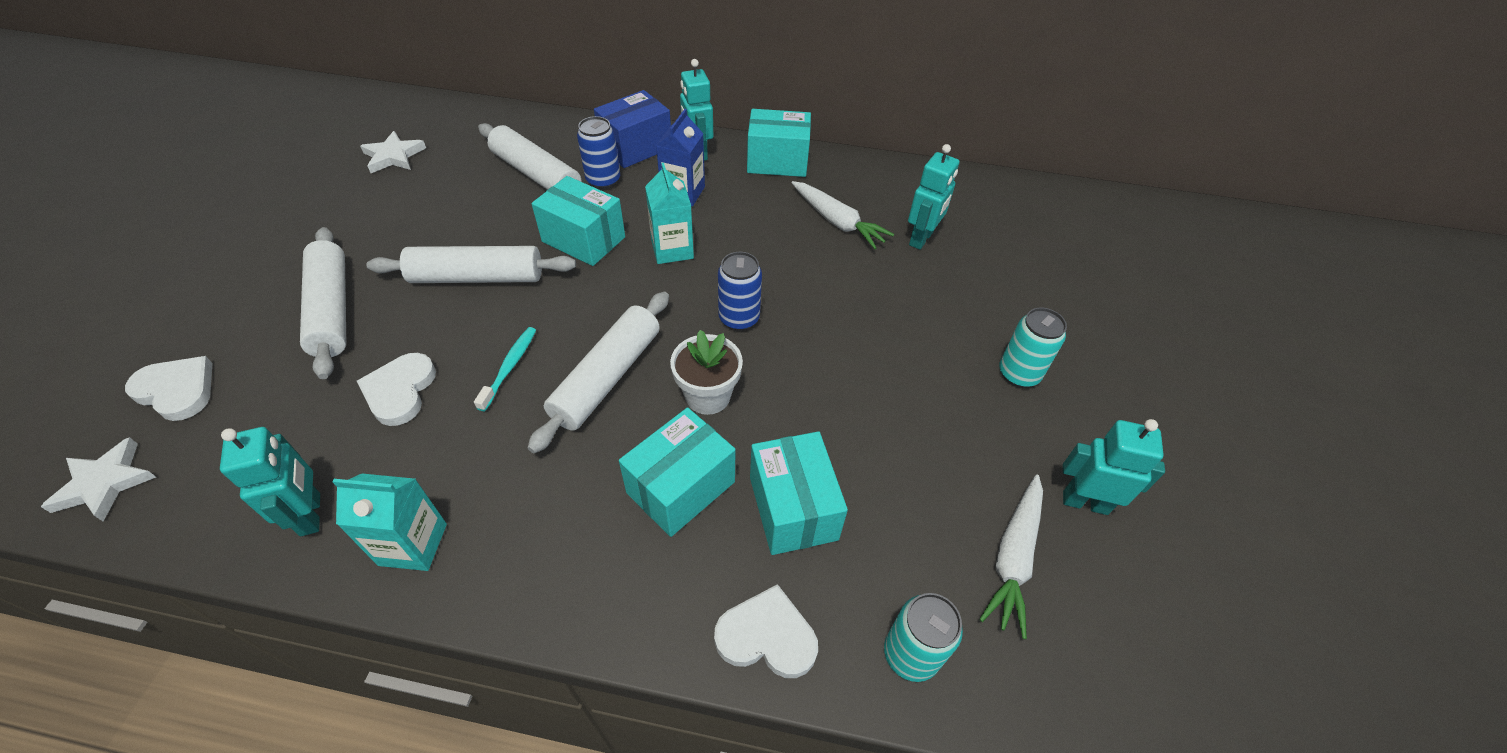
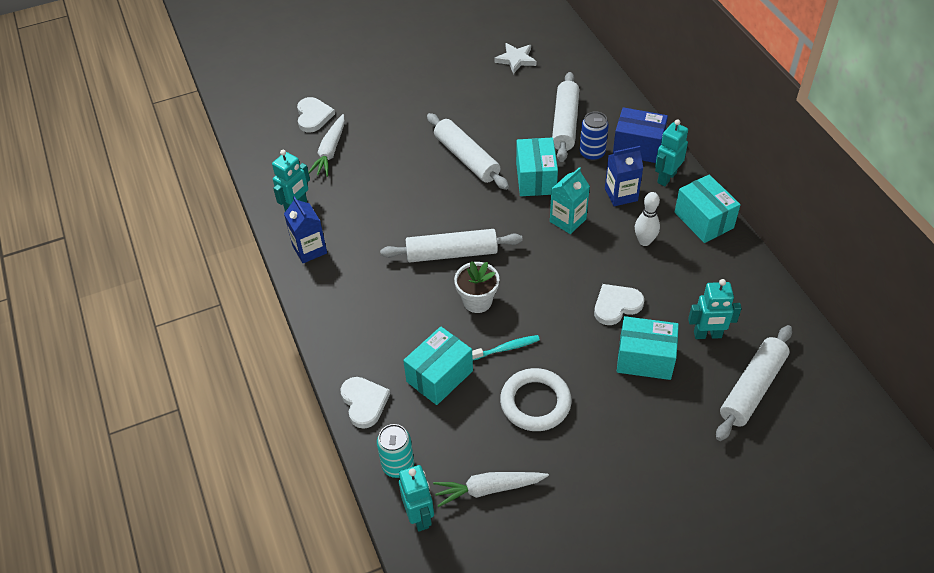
camera: 60 degrees right, 0 degrees up
white star [41,437,156,522] -> none
white rolling pin [300,227,346,379] -> white rolling pin moved to [716,325,792,441]
turquoise carton [332,473,447,571] -> blue carton [284,196,327,263]
white heart [357,353,436,426] -> white heart moved to [594,284,644,325]
turquoise toothbrush [474,327,536,411] -> turquoise toothbrush moved to [472,335,540,360]
turquoise box [619,408,736,537] -> turquoise box moved to [617,316,679,380]
blue can [718,252,762,331] -> none
white carrot [792,181,894,249] -> white carrot moved to [308,114,345,177]
turquoise can [999,308,1067,388] -> none
turquoise robot [1063,419,1165,515] -> turquoise robot moved to [399,465,434,532]
none -> white ring [500,368,572,431]
none -> white bowling pin [635,192,660,246]

